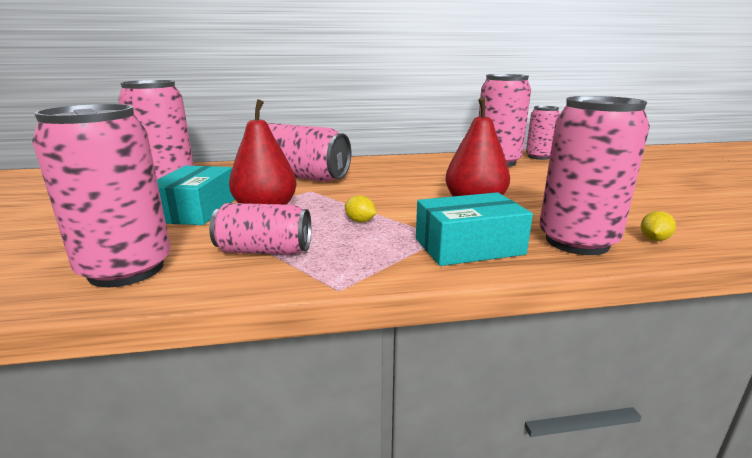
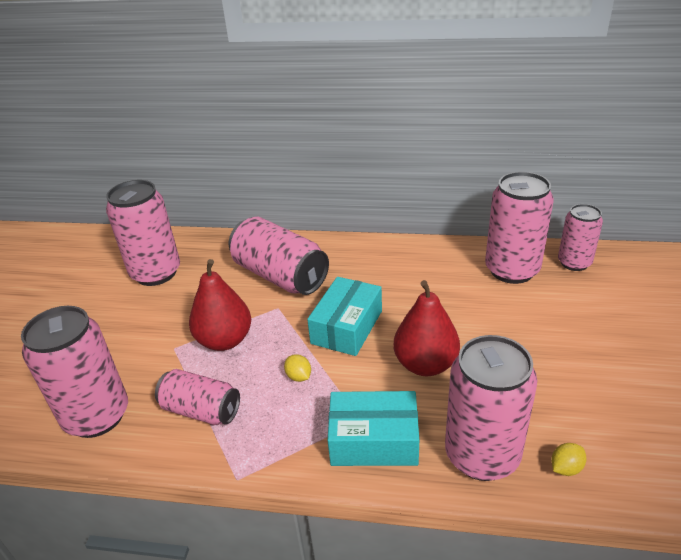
camera: 20 degrees right, 15 degrees up
turquoise box [157,166,235,225] -> turquoise box moved to [307,277,382,356]

